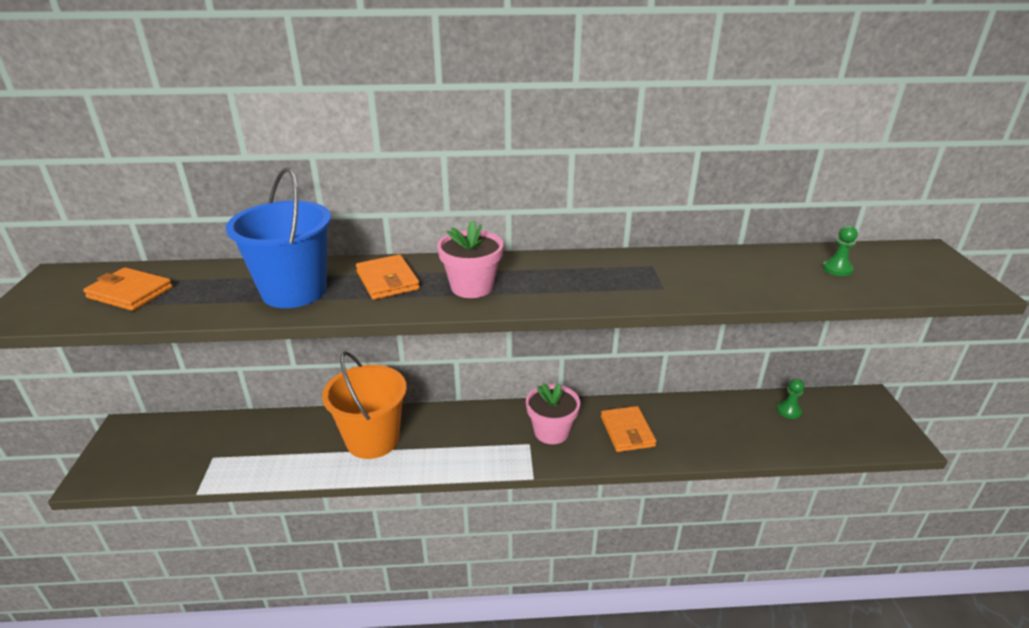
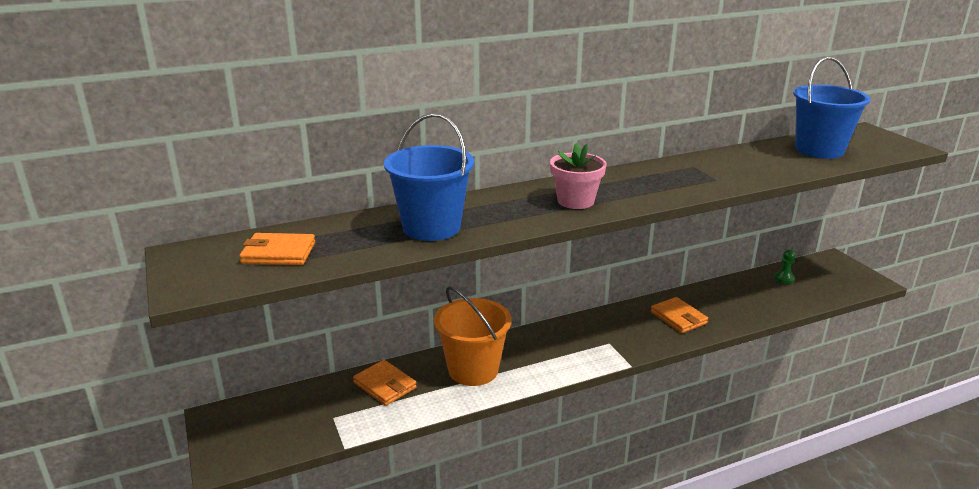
camera: 20 degrees left, 5 degrees down
orange wallet [356,254,420,300] -> orange wallet moved to [353,360,417,406]
pink flower pot [526,383,580,444] -> none
green pawn [822,226,858,276] -> blue bucket [793,57,871,159]

